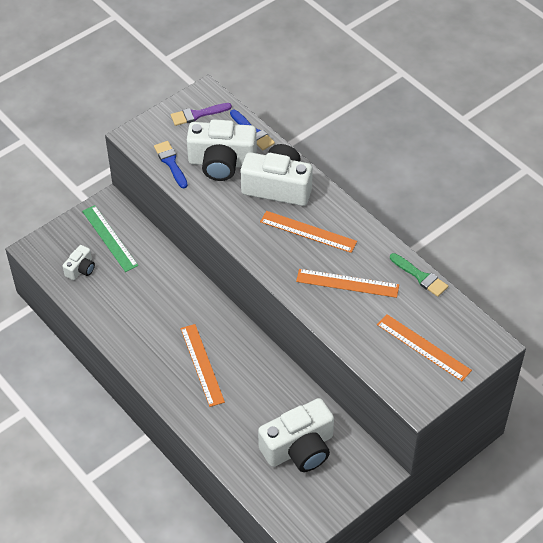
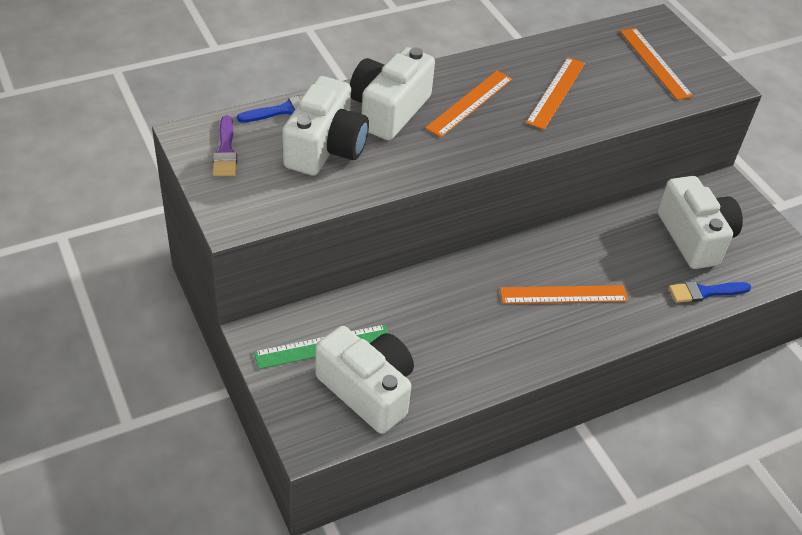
camera: 80 degrees left, 5 degrees down
white camera [62,245,95,280] -> white camera [315,326,414,434], size x2.06
blue brush [154,141,188,188] -> blue brush moved to [669,281,751,303]
orange ruler [377,314,472,381] -> orange ruler turned 75 degrees counterclockwise [620,28,693,100]
green brush [390,253,448,297] -> none

